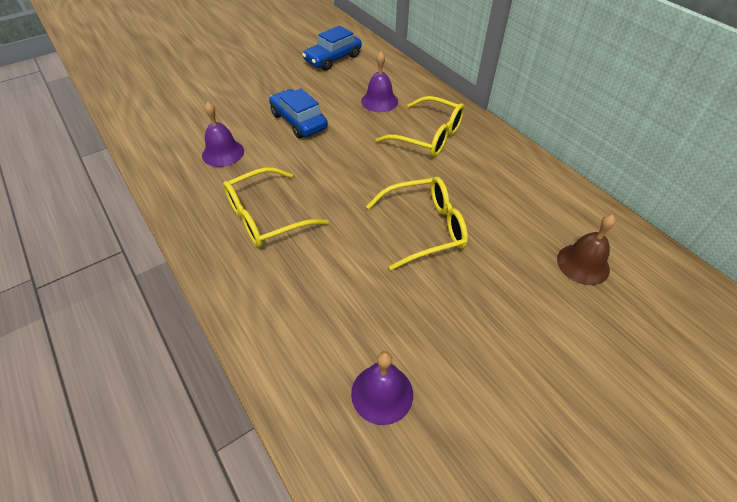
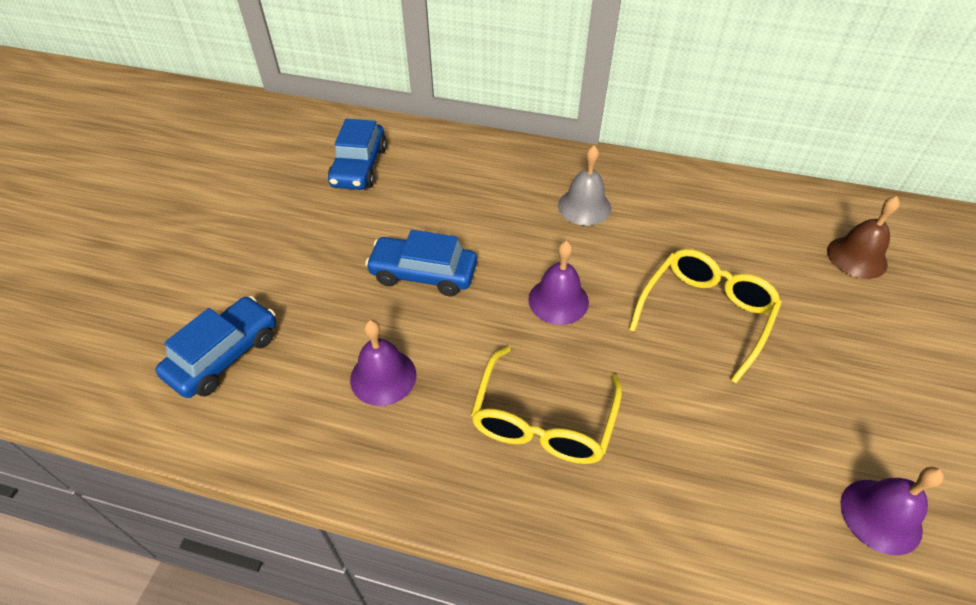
camera: 40 degrees left, 0 degrees up
purple bell [361,52,398,112] -> purple bell moved to [528,241,589,325]
yellow glasses [376,96,465,157] -> grey bell [558,145,611,226]
none -> blue car [155,296,276,398]

